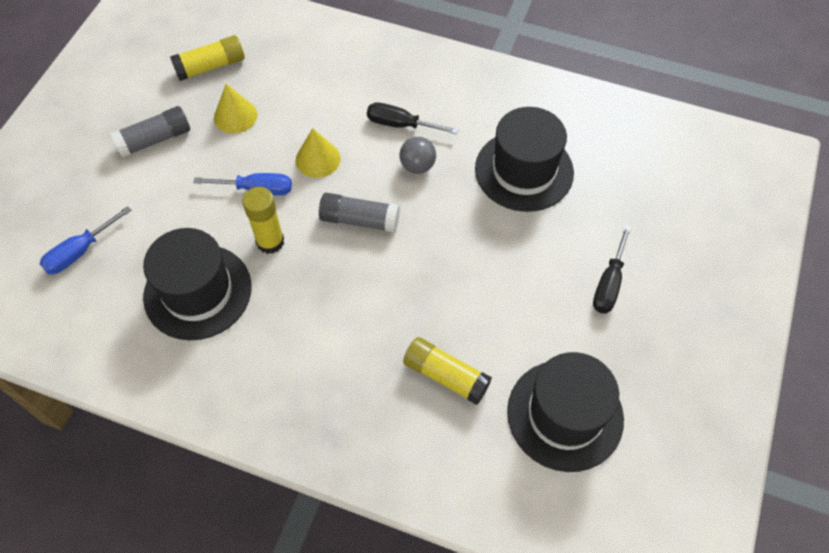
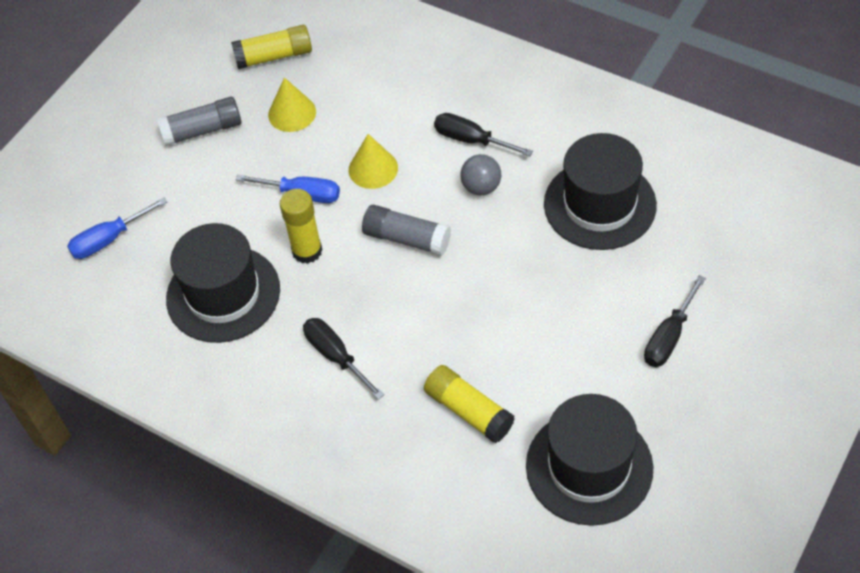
camera: 15 degrees right, 5 degrees down
none -> black screwdriver [303,318,384,400]

